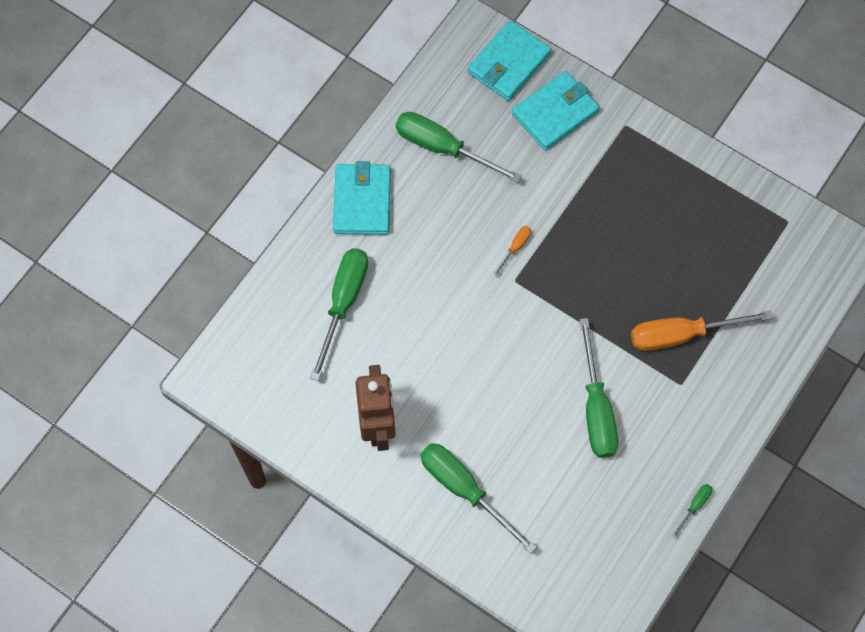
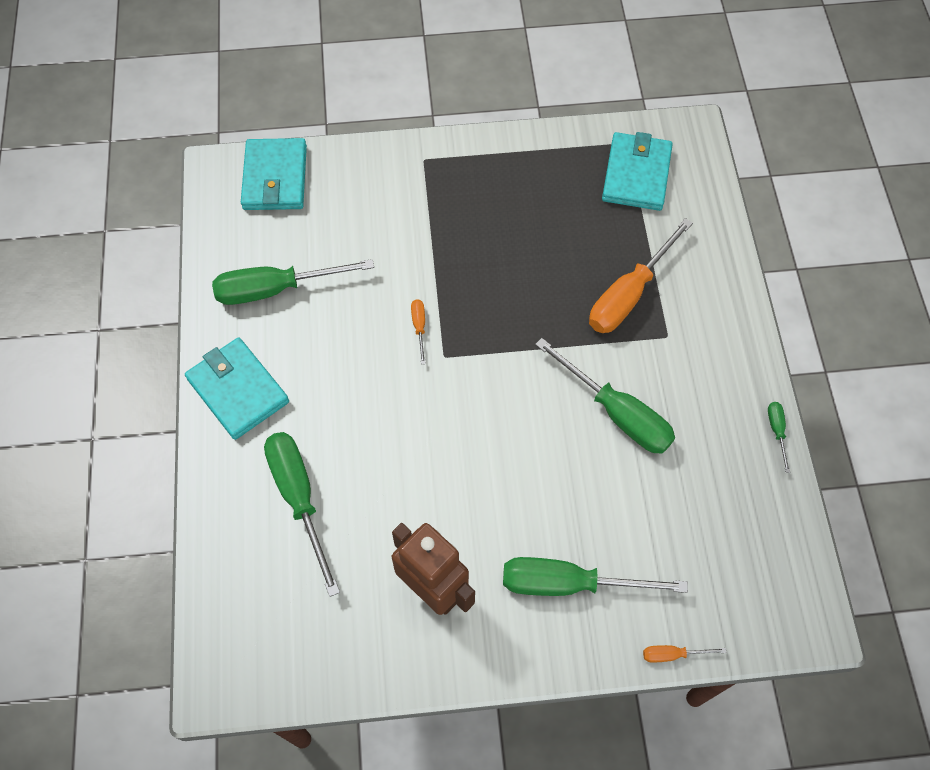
camera: 40 degrees left, 5 degrees down
turquoise wallet [512,71,600,150] -> turquoise wallet moved to [602,132,673,211]
none -> orange screwdriver [643,645,727,662]

